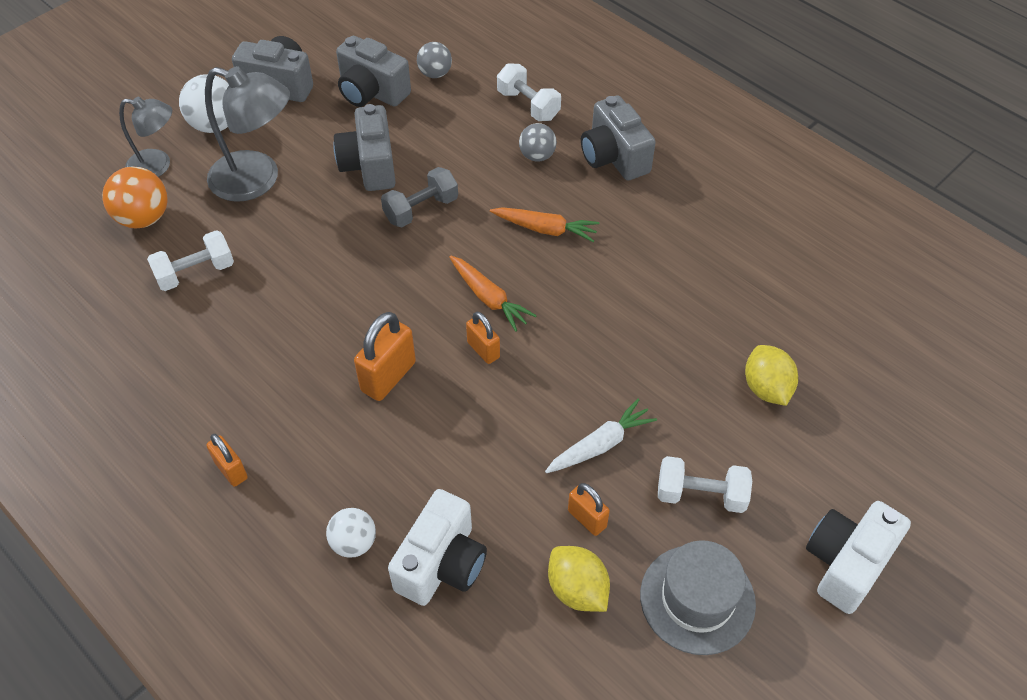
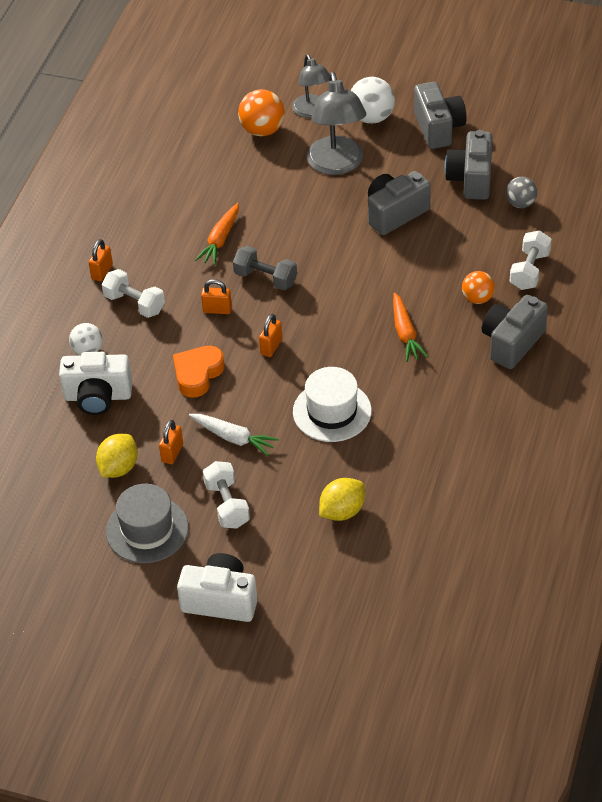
camera: 65 degrees right, 5 degrees down
white dumbbell [147,230,234,291] -> white dumbbell moved to [102,269,165,318]
orange padlock [354,312,416,401] -> orange padlock [201,279,232,314], size x0.61
grey dumbbell [381,167,458,227] -> grey dumbbell moved to [233,246,297,290]
orange carrot [449,256,537,332] -> orange carrot moved to [195,203,239,265]
grey ball [519,123,557,162] -> orange ball [462,271,495,304]
none -> orange heart [173,346,225,398]
none -> white hat [293,367,372,442]

